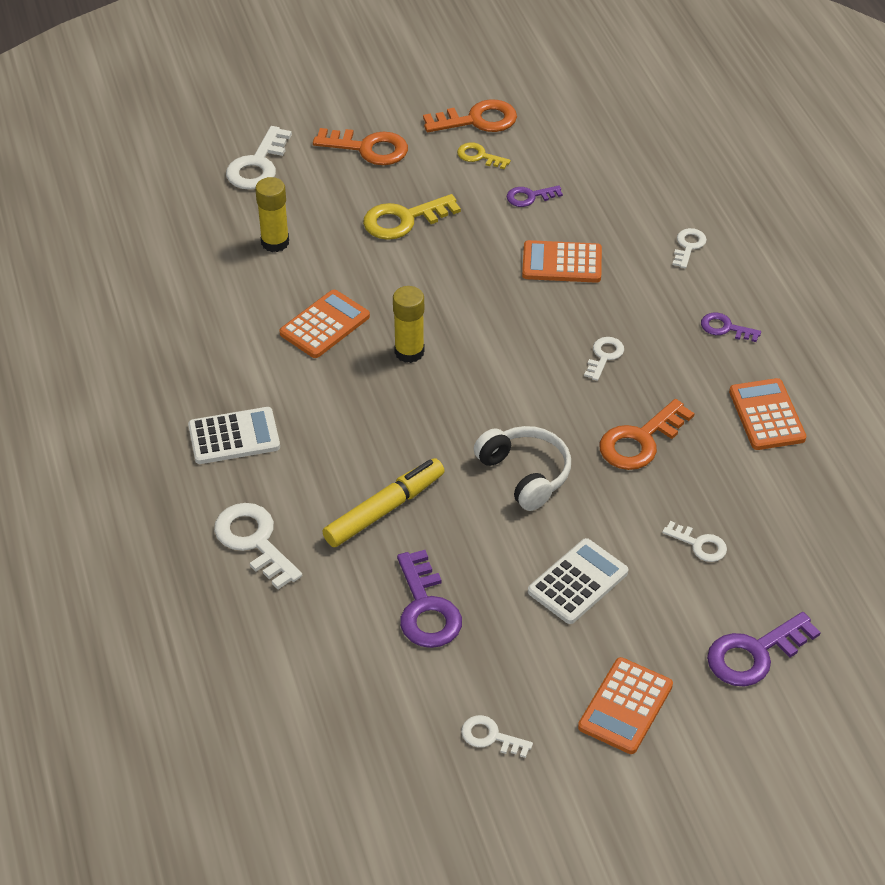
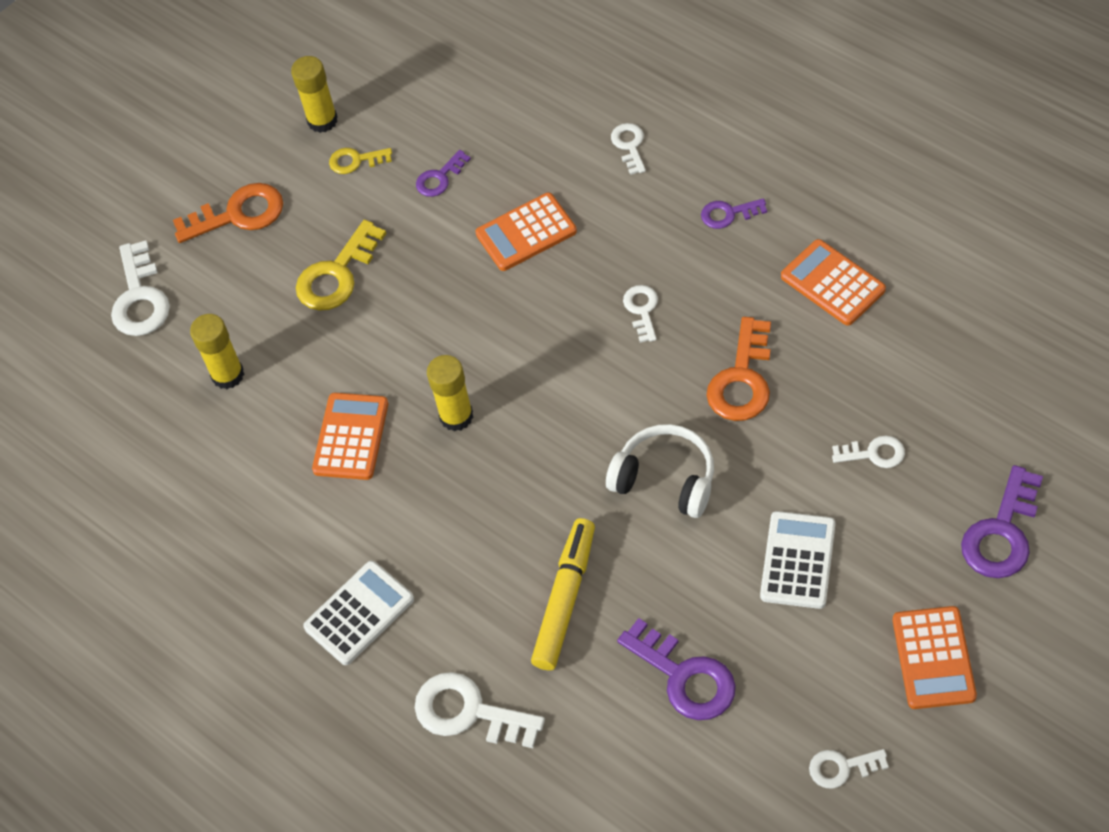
camera: 25 degrees left, 10 degrees up
orange key [423,99,517,132] -> yellow glue stick [291,56,338,133]

